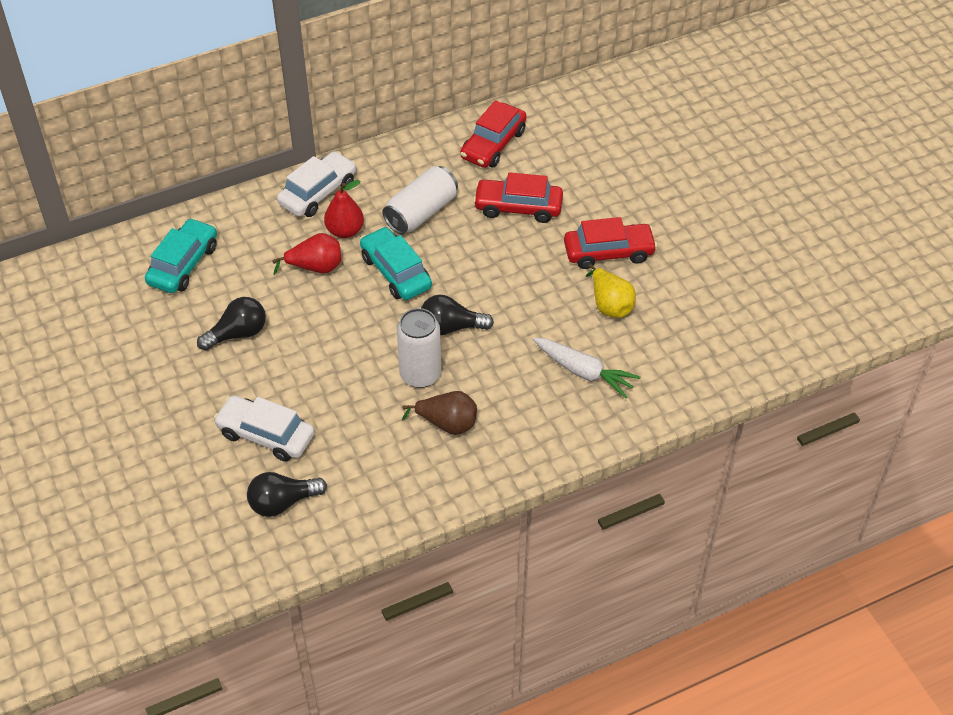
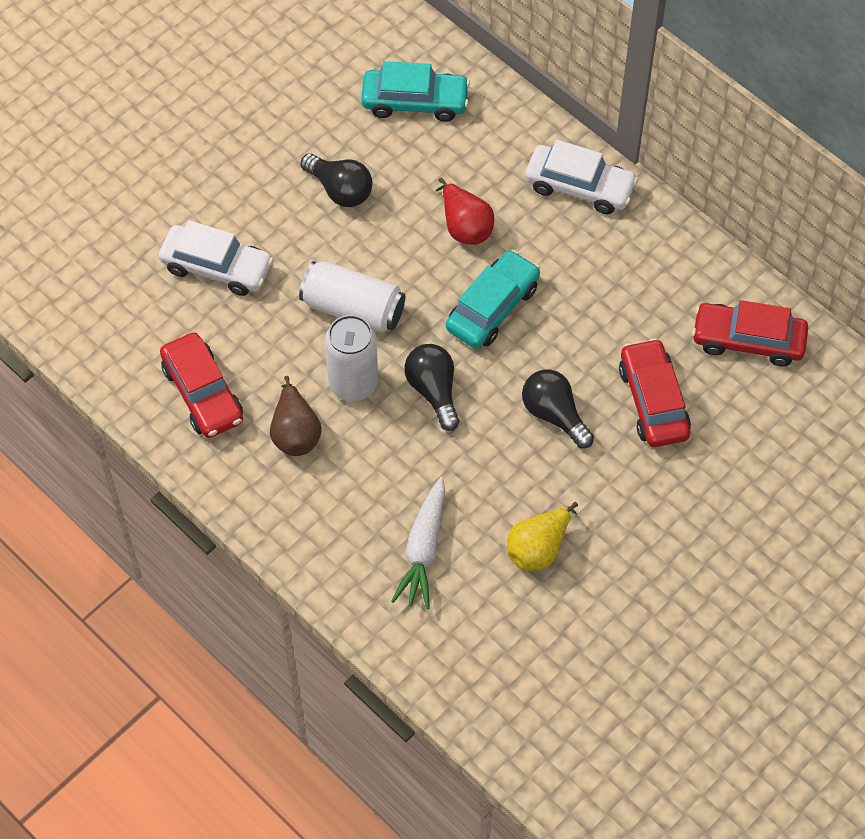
camera: 70 degrees right, 10 degrees up
white car [213,395,314,462] -> white car turned 105 degrees clockwise [159,220,273,296]
black light bulb [247,472,327,517] -> black light bulb moved to [522,370,594,448]
red pear [324,180,364,238] -> none
white can [382,166,458,234] -> white can moved to [299,261,405,333]
red car [564,217,657,269] -> red car moved to [160,333,243,438]

